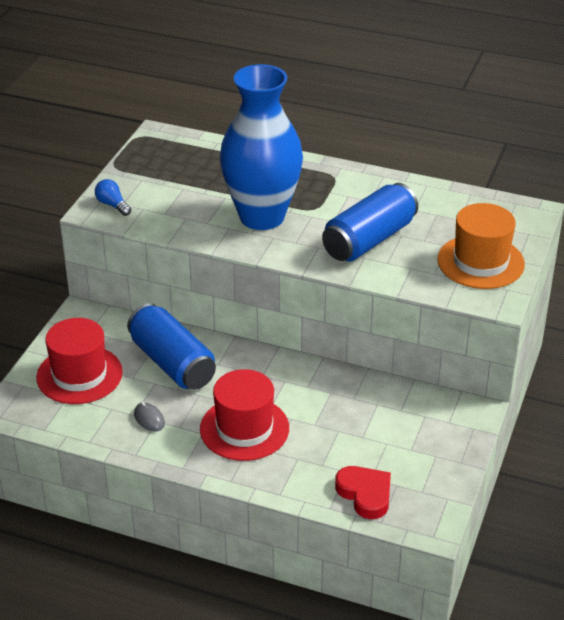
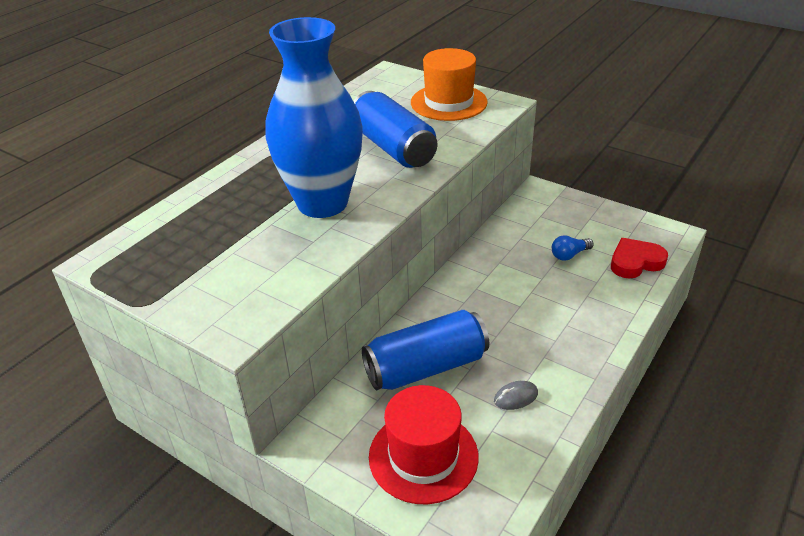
camera: 75 degrees left, 0 degrees up
blue light bulb [95,179,131,216] -> blue light bulb moved to [552,235,594,261]
red hat [200,369,289,461] -> none

